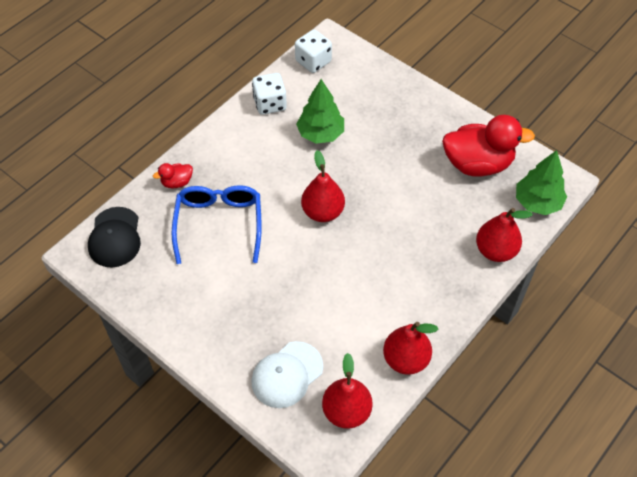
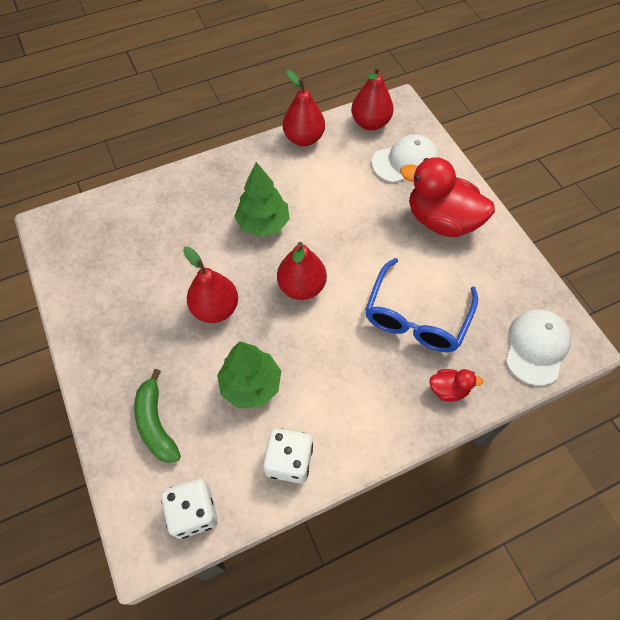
camera: 155 degrees left, 5 degrees up
black cap [88,207,141,267] -> white cap [506,309,571,386]
red duck [442,115,535,177] -> red duck moved to [400,157,495,237]
red pear [476,208,533,262] -> red pear moved to [183,247,238,323]
green tree [516,150,567,215] -> green tree moved to [234,162,290,237]
none -> green banana [134,369,181,463]

